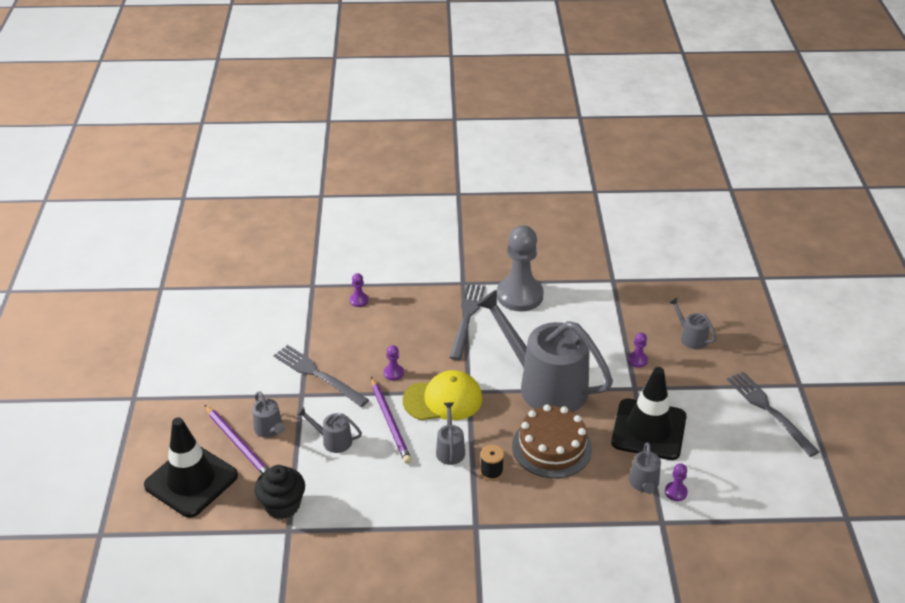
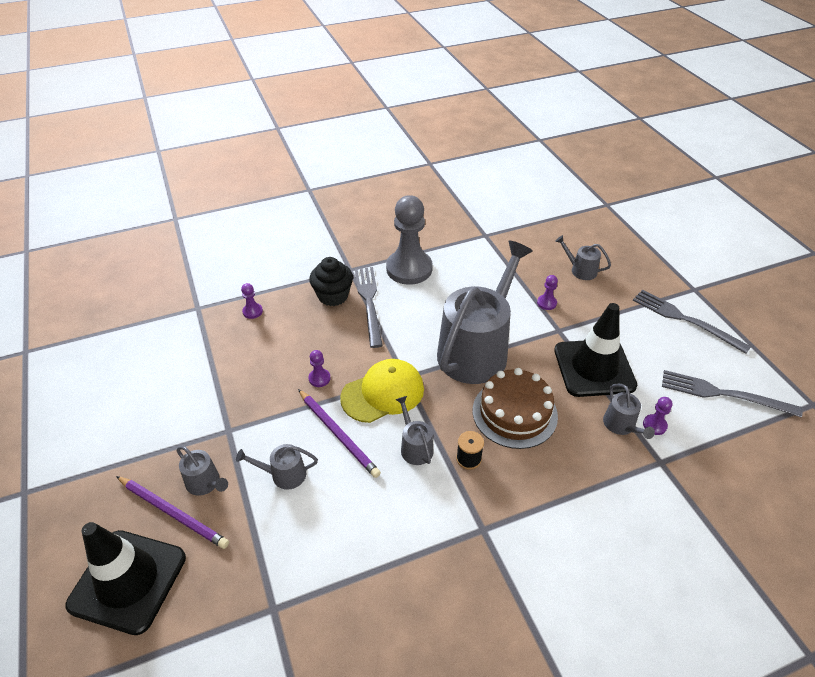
camera: 20 degrees left, 5 degrees up
black cupcake [255,465,305,519] -> black cupcake moved to [309,257,353,306]
grey fork [274,345,369,407] -> grey fork moved to [662,370,803,417]
grey watering can [477,290,613,412] -> grey watering can turned 105 degrees clockwise [437,241,533,384]

